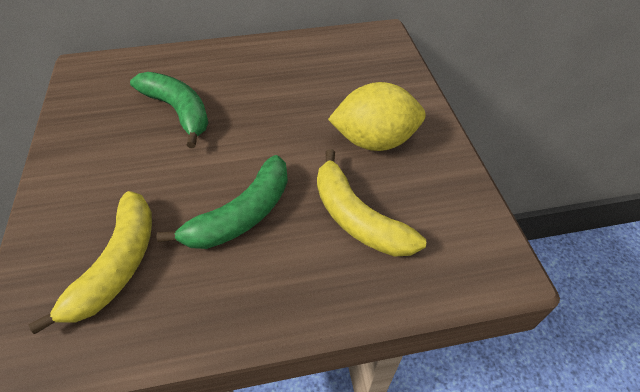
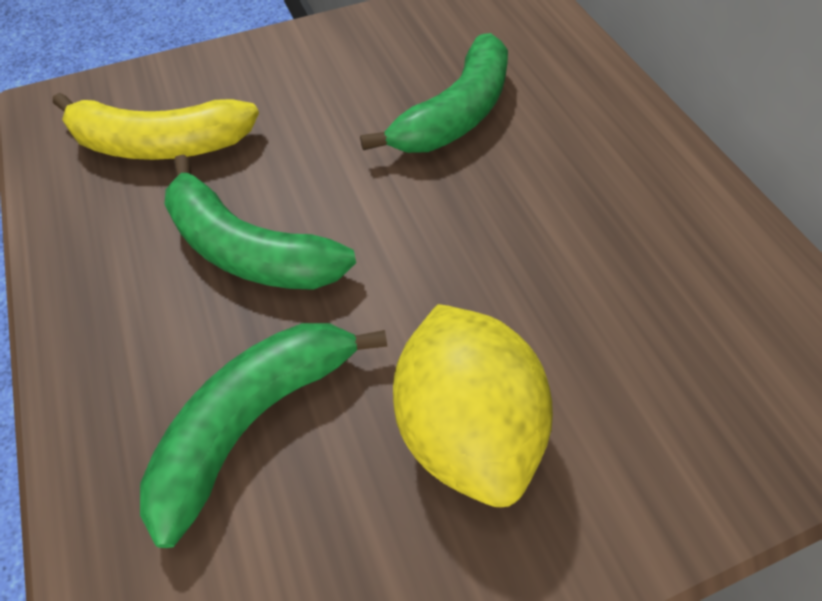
camera: 80 degrees right, 5 degrees up
yellow banana [317,149,426,257] -> green banana [140,323,387,548]

